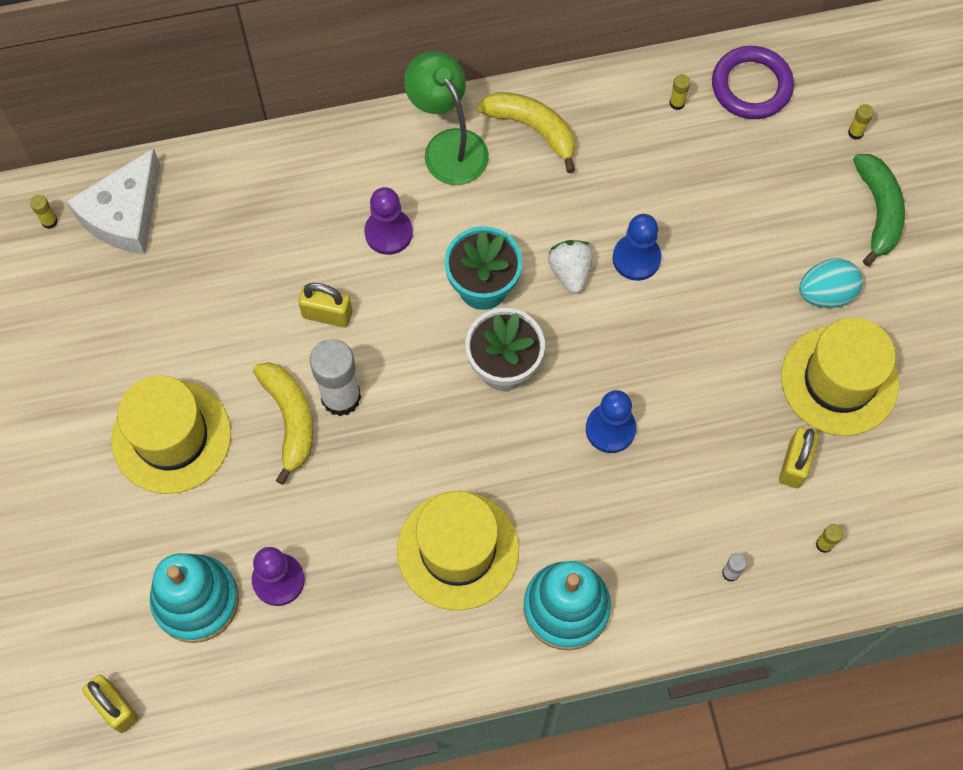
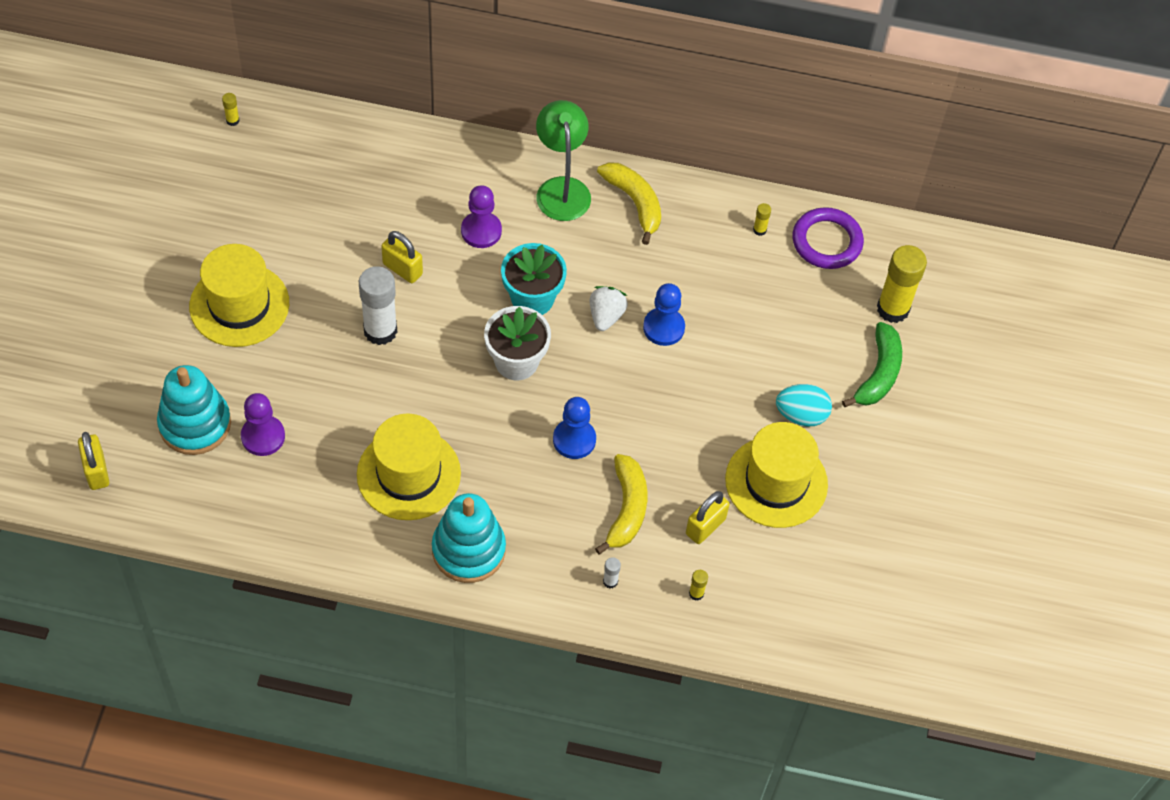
camera: 20 degrees right, 10 degrees down
white cheese [67,148,160,254] -> none
yellow banana [253,362,313,485] -> yellow banana moved to [595,454,647,555]
yellow glue stick [848,104,874,140] -> yellow glue stick [877,245,927,323], size x2.37

